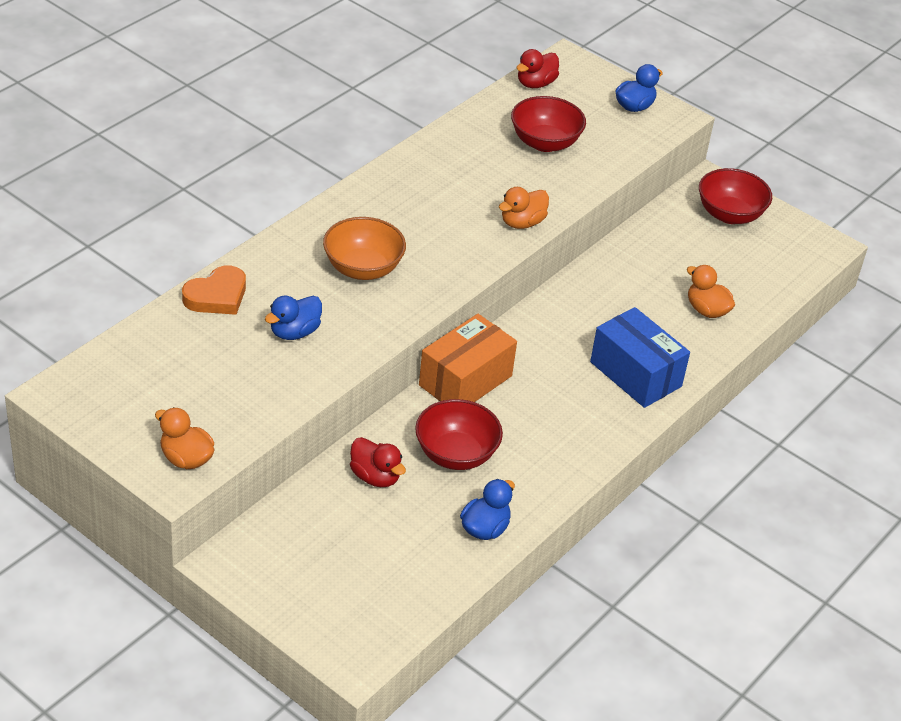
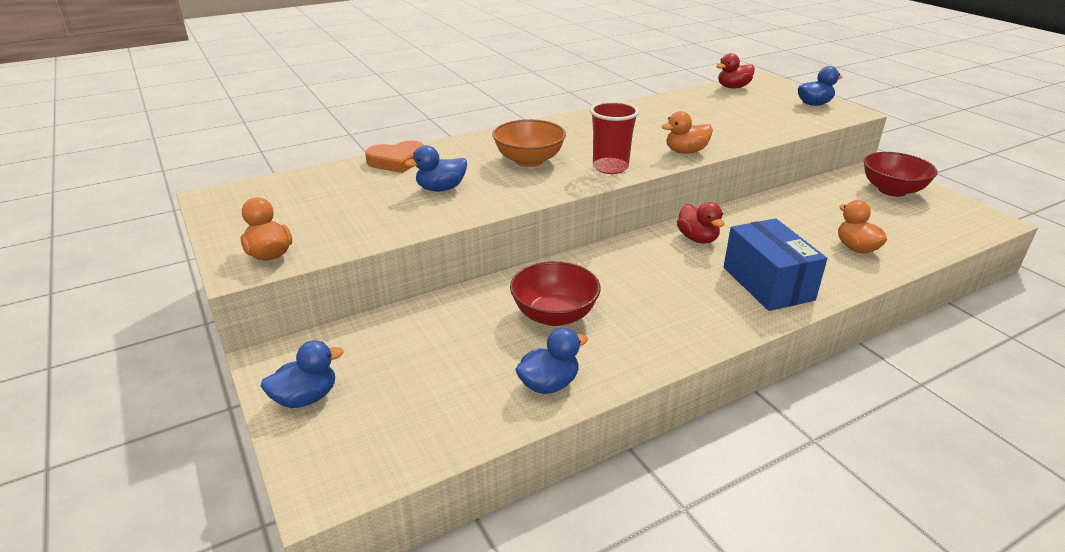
camera: 25 degrees right, 10 degrees down
red duck [350,437,406,487] -> red duck moved to [677,202,724,243]
orange box [419,314,517,402] -> none
red bowl [511,96,586,152] -> none
none -> blue duck [261,340,344,408]
none -> red cup [590,101,639,174]

